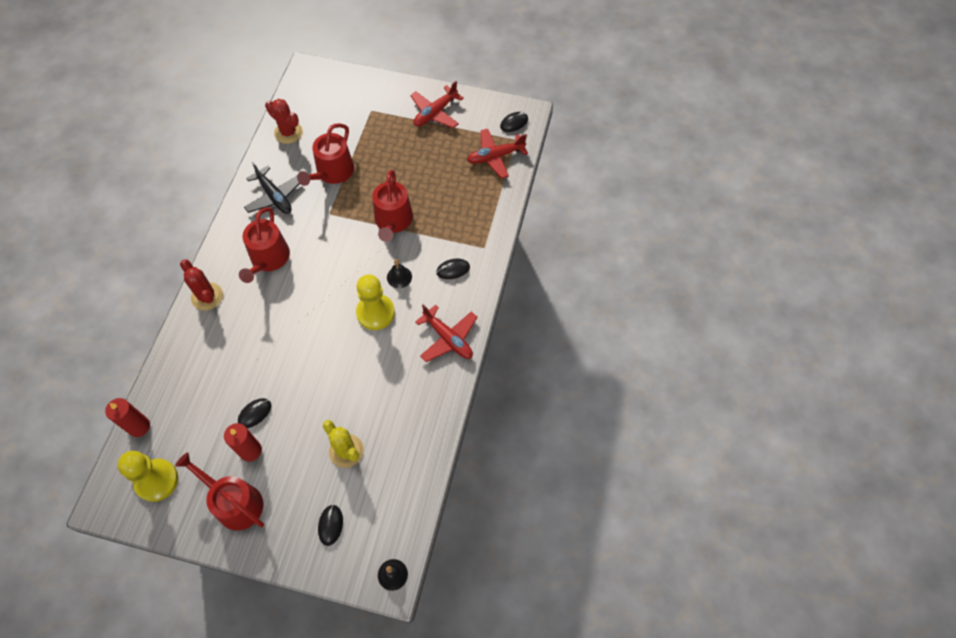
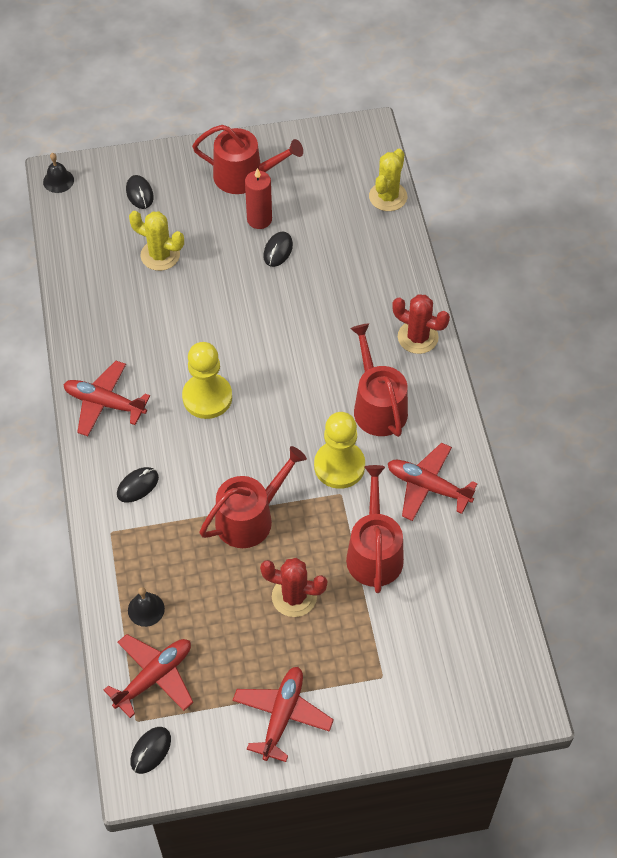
camera: 155 degrees right, 5 degrees down
red candle [105,398,150,437] -> yellow cactus [369,149,407,211]
yellow pawn [117,451,178,502] -> yellow pawn moved to [314,412,365,489]
black plane [244,162,300,214] -> red plane [388,443,477,521]
red cactus [265,99,303,144] -> red cactus moved to [260,558,327,617]
red watering can [372,170,413,242] -> red watering can turned 75 degrees clockwise [200,446,307,548]
black bell [387,259,412,288] -> black bell moved to [128,587,165,627]

